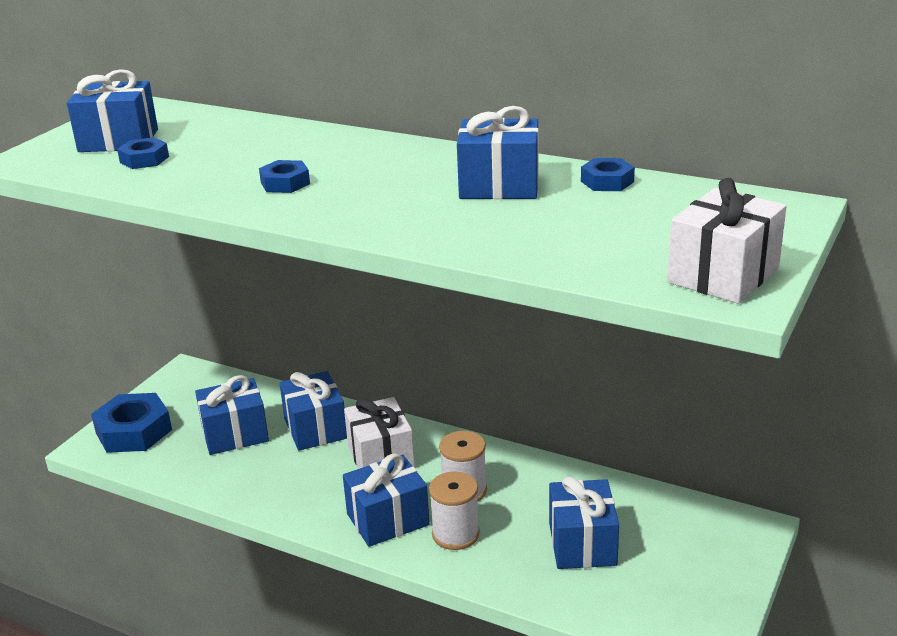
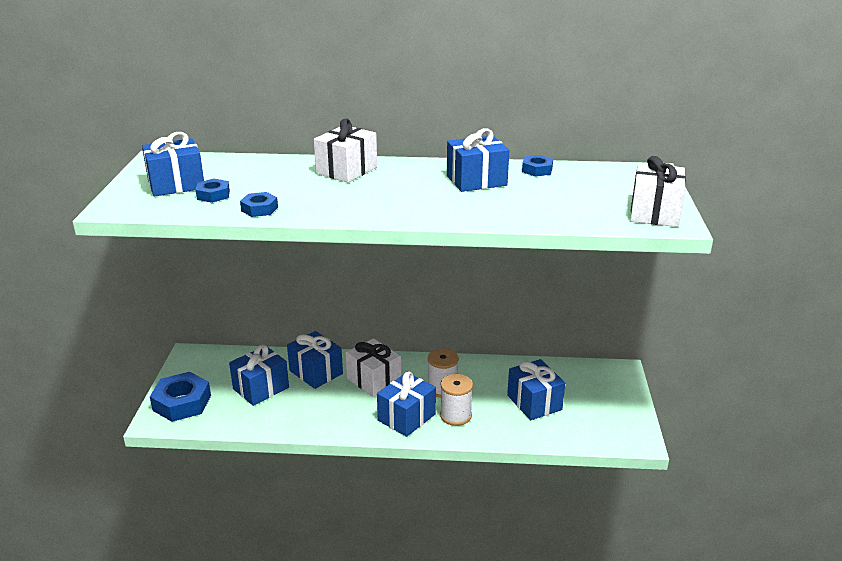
camera: 25 degrees left, 0 degrees up
blue nut [259,160,310,193] -> blue nut moved to [240,192,278,217]
none -> white gift [314,118,377,183]

